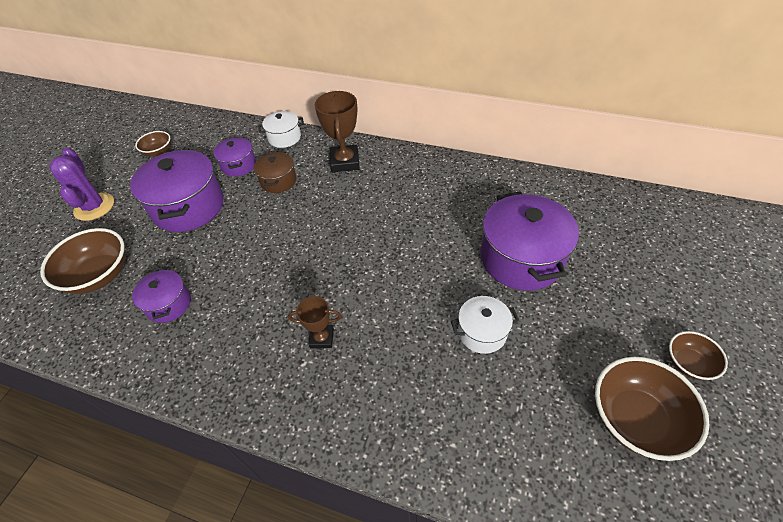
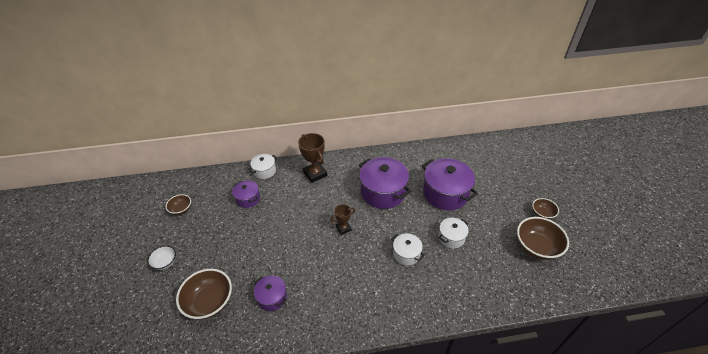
camera: 30 degrees left, 5 degrees down
purple cactus [49,148,114,221] -> white bowl [147,245,176,270]
purple pot [130,149,224,232] -> purple pot moved to [359,157,411,209]
brown pot [254,152,296,193] -> none
brown trophy [288,296,341,348] -> brown trophy moved to [331,204,355,235]
none -> white pot [391,233,425,266]

